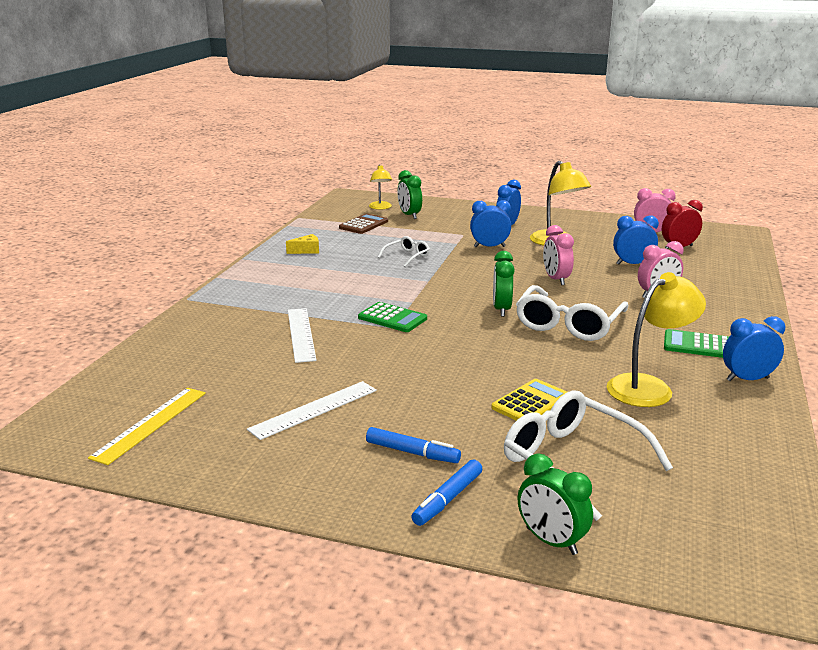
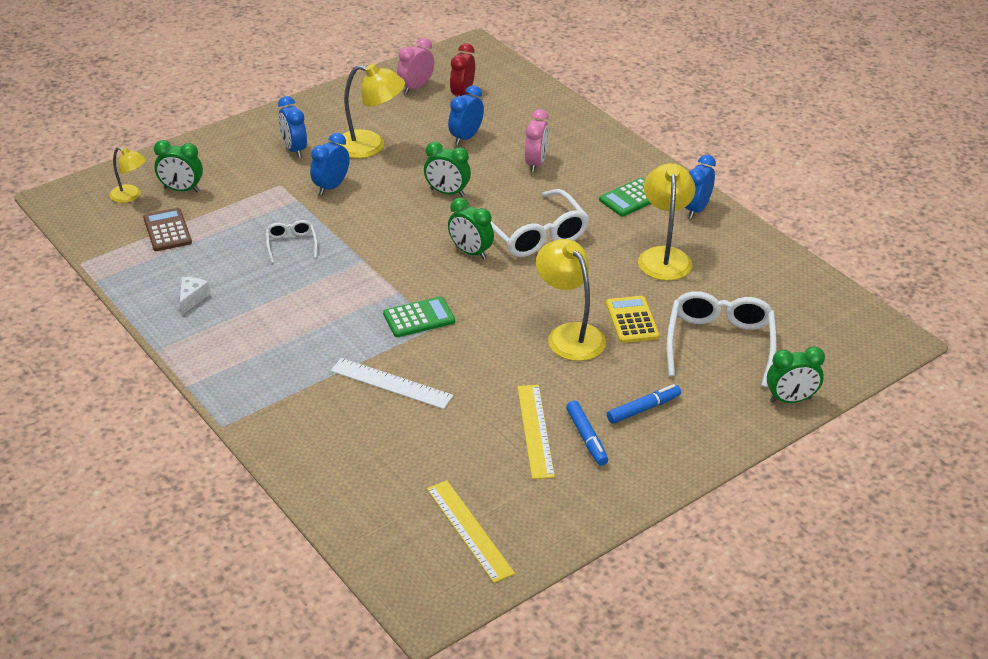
camera: 55 degrees left, 15 degrees up
white ruler [247,381,377,440] -> yellow ruler [517,385,555,479]
yellow cheese [286,234,319,254] -> white cheese [180,277,210,315]
blue marker [411,459,482,526] -> blue marker moved to [566,401,608,466]
white glasses [504,390,673,521] -> white glasses turned 105 degrees clockwise [667,291,777,387]
pink clock [543,225,574,285] -> green clock [424,142,471,197]
none -> yellow lamp [536,239,606,361]

